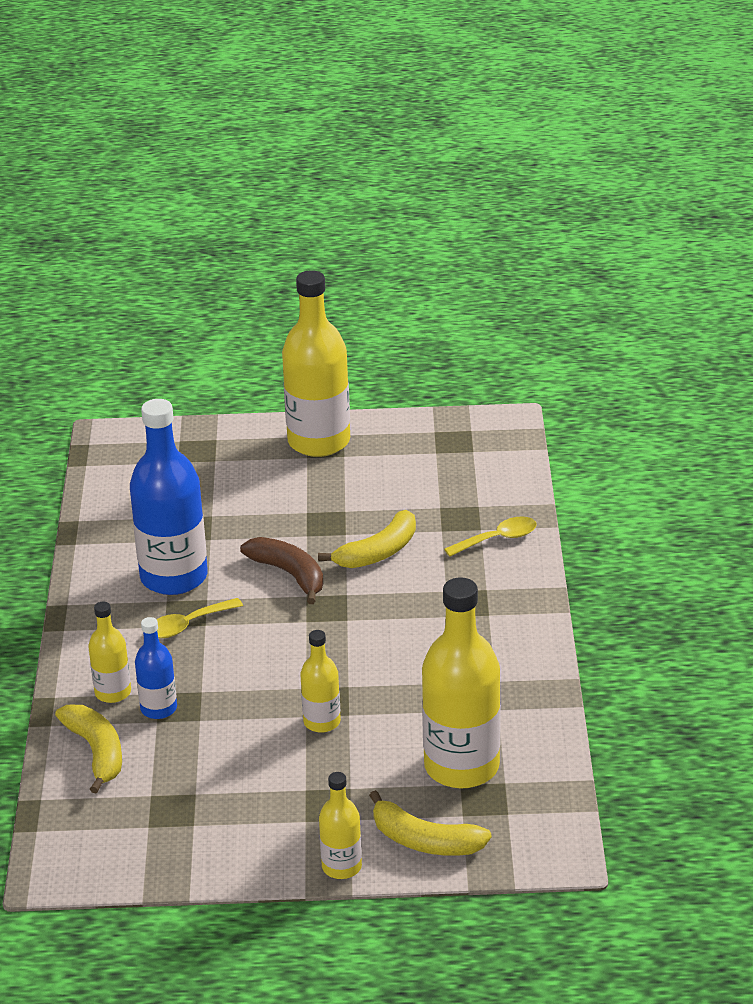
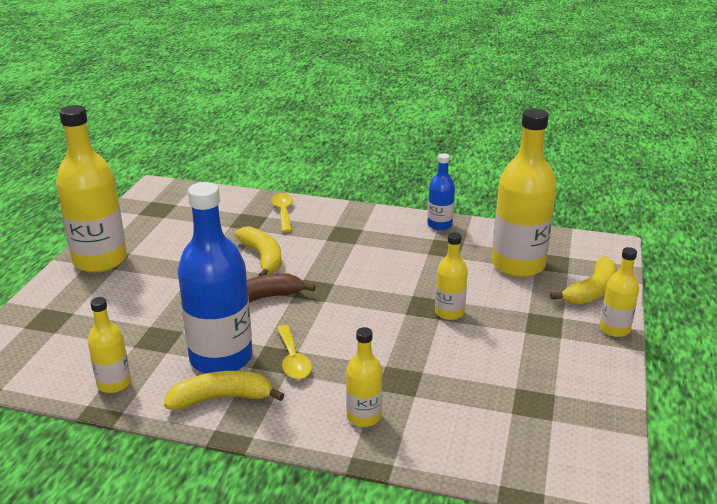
camera: 75 degrees left, 5 degrees down
yellow banana [55,705,122,794] -> yellow banana moved to [164,371,284,410]
blue bottle [135,617,177,719] -> blue bottle moved to [427,153,455,230]
none -> yellow bottle [88,297,131,393]

